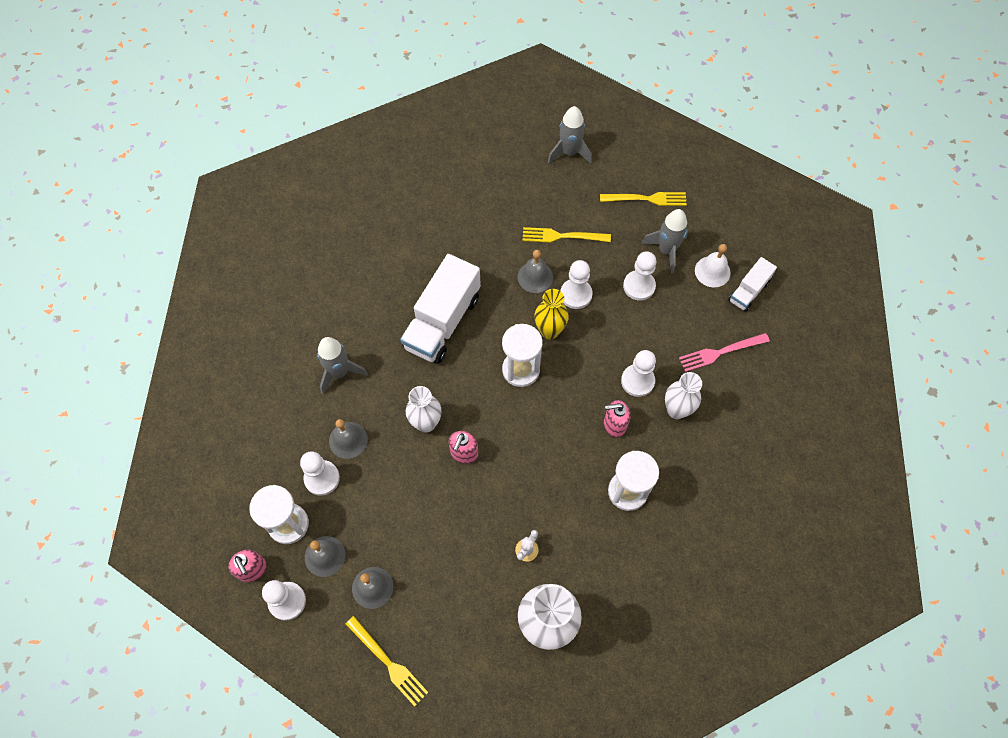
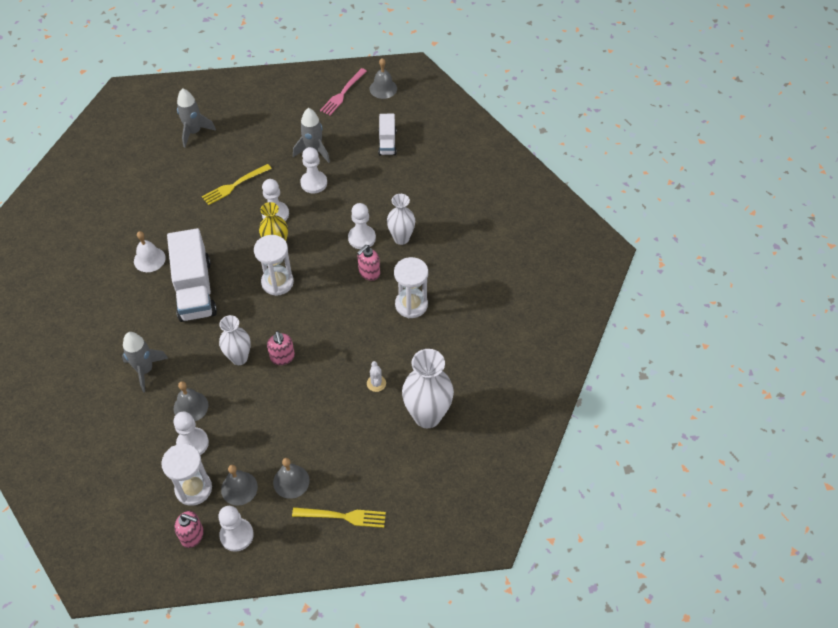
camera: 40 degrees left, 10 degrees down
grey bell [518,250,553,293] -> grey bell moved to [370,58,397,99]
yellow fork [600,192,687,206] -> none
pink fork [679,333,770,372] -> pink fork moved to [320,68,367,115]
white bell [695,244,731,287] -> white bell moved to [134,231,166,272]

